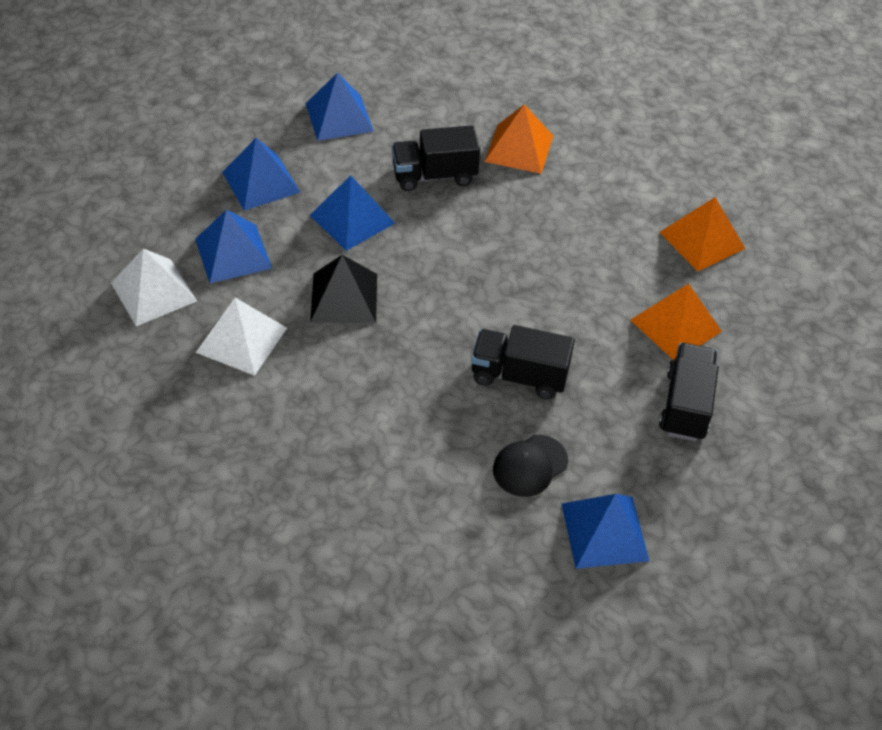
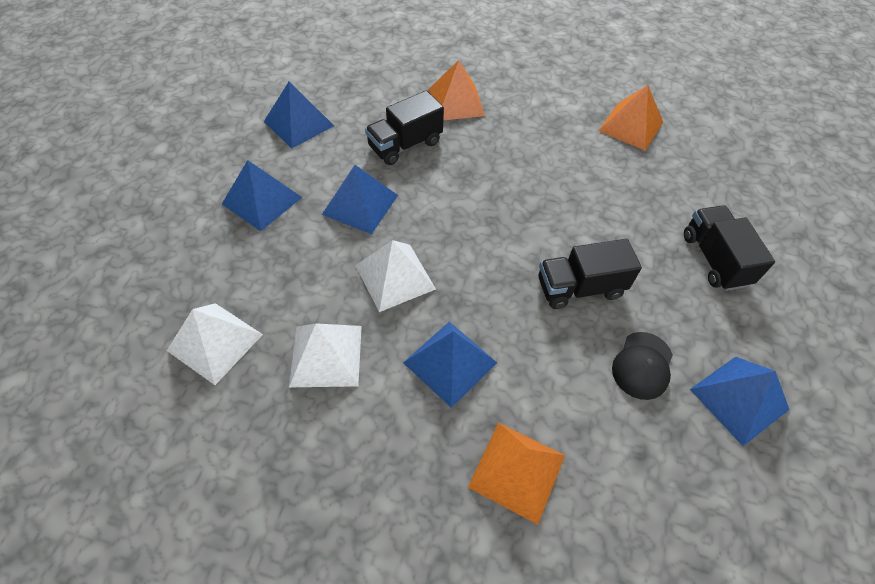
camera: 25 degrees left, 5 degrees up
blue pyramid [195,209,272,283] -> blue pyramid moved to [403,322,497,408]
black pyramid [310,255,377,323] -> white pyramid [355,240,436,312]
orange pyramid [630,283,722,360] -> orange pyramid moved to [468,422,565,525]

